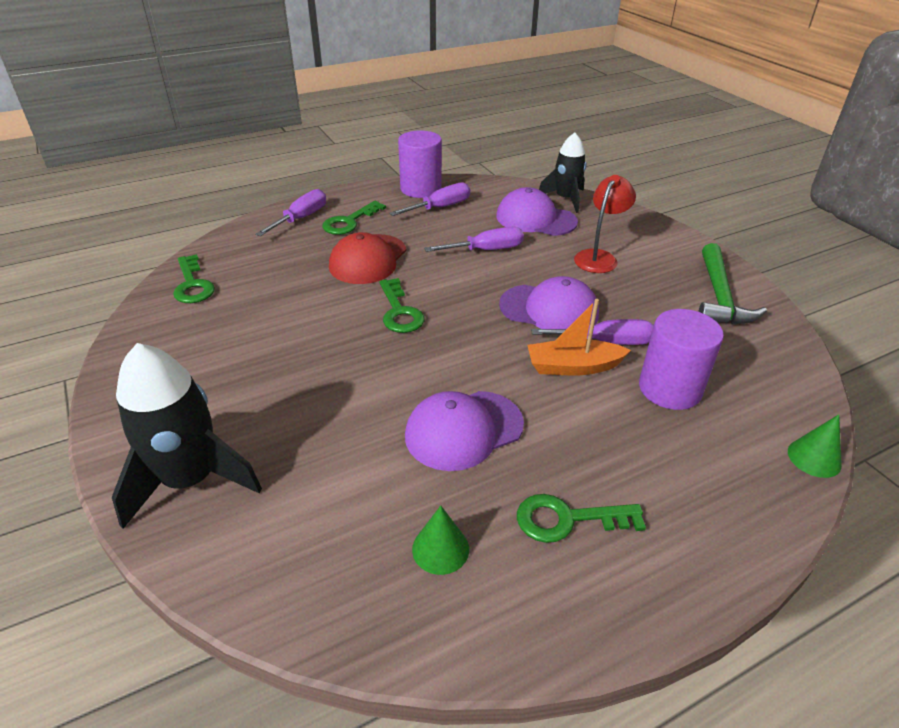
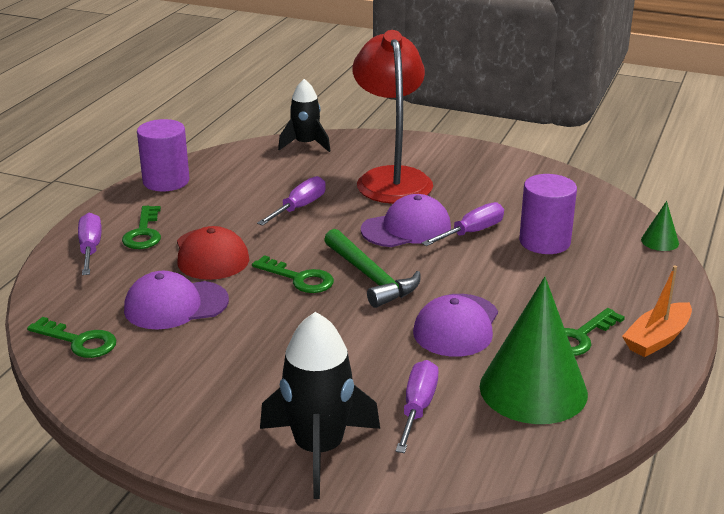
camera: 40 degrees left, 10 degrees down
purple screwdriver [389,182,470,216] -> purple screwdriver moved to [396,360,439,453]
green cone [412,505,469,575] -> green cone [480,277,588,424], size x2.35
purple cap [496,187,578,236] -> purple cap moved to [124,271,229,329]
orange boat [527,299,631,375] -> orange boat moved to [622,266,692,357]
red lamp [574,175,636,273] -> red lamp [352,30,433,204], size x1.85
green hammer [698,243,767,324] -> green hammer moved to [324,229,421,308]

